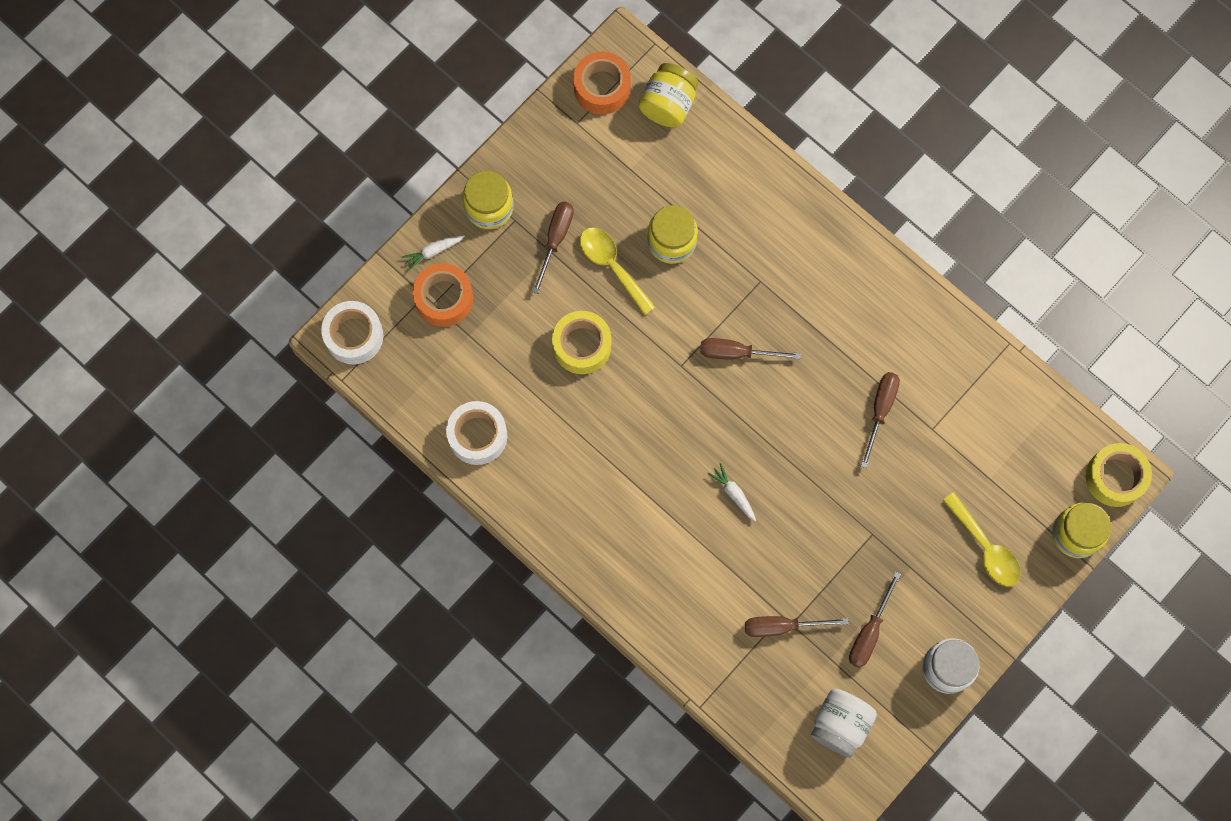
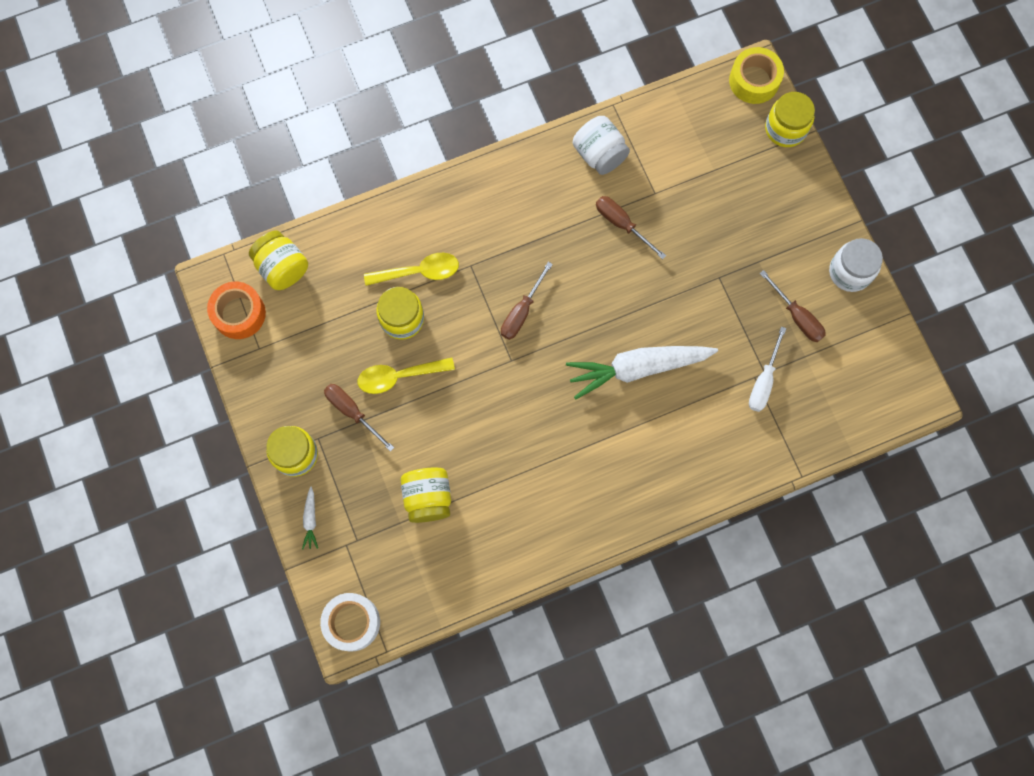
camera: 65 degrees left, 0 degrees up
orange tape [413,263,473,327] -> none
white tape [446,401,507,465] -> none
yellow tape [552,311,611,374] -> none
white carrot [707,463,756,522] -> white carrot [566,346,718,400], size x2.48
brown screwdriver [745,616,849,637] -> white screwdriver [749,326,787,412]
white jar [811,689,877,758] -> white jar moved to [573,116,630,175]
yellow spoon [942,492,1020,586] -> yellow spoon moved to [364,253,459,286]
none -> yellow jar [401,467,451,523]

